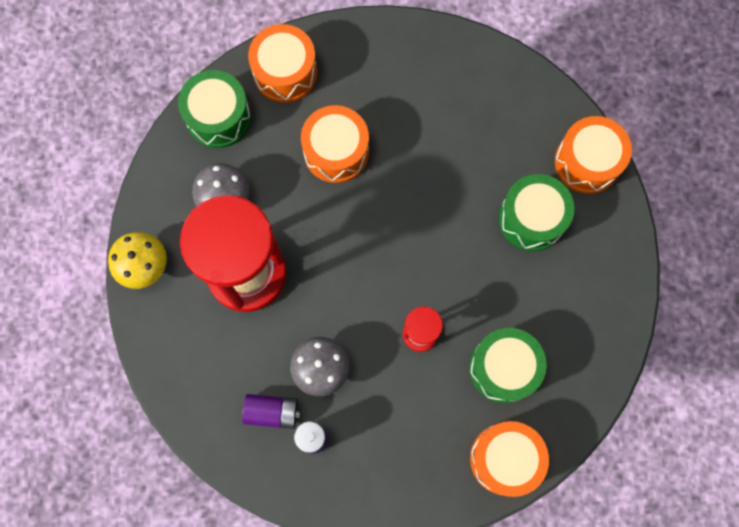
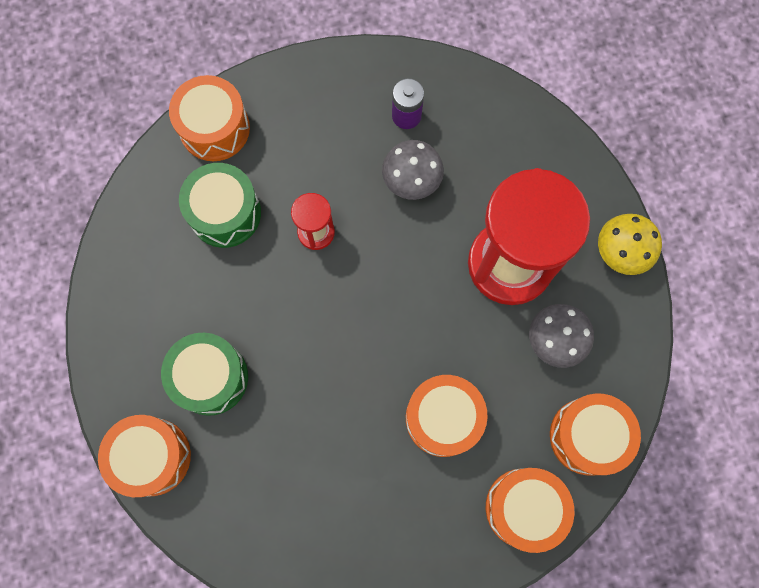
camera: 170 degrees right, 0 degrees up
green drum [178,70,251,148] -> orange drum [550,394,641,475]
purple battery [242,394,301,429] -> none

